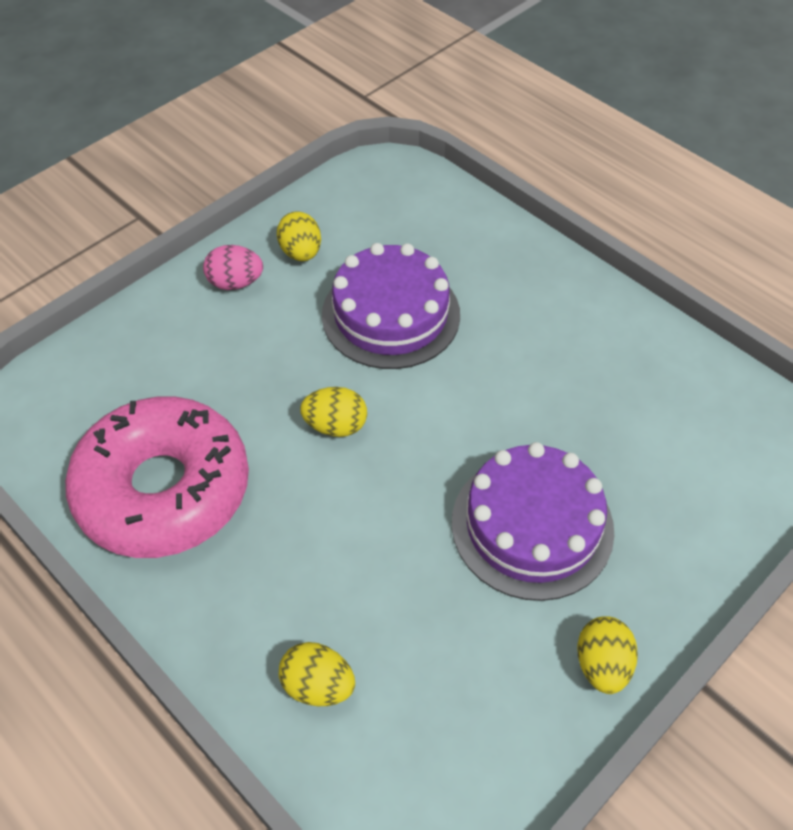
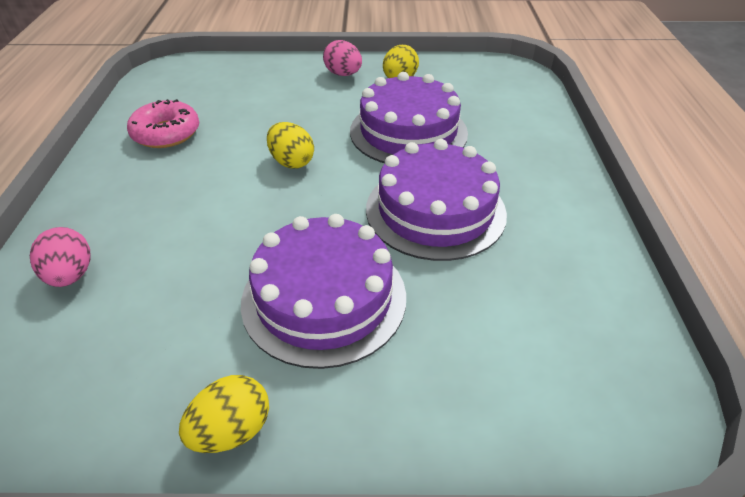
camera: 45 degrees right, 10 degrees down
pink donut [65,396,249,558] -> pink donut [127,99,199,148], size x0.52
yellow egg [279,642,355,706] -> pink egg [30,227,90,287]
none -> purple cake [366,139,507,261]

